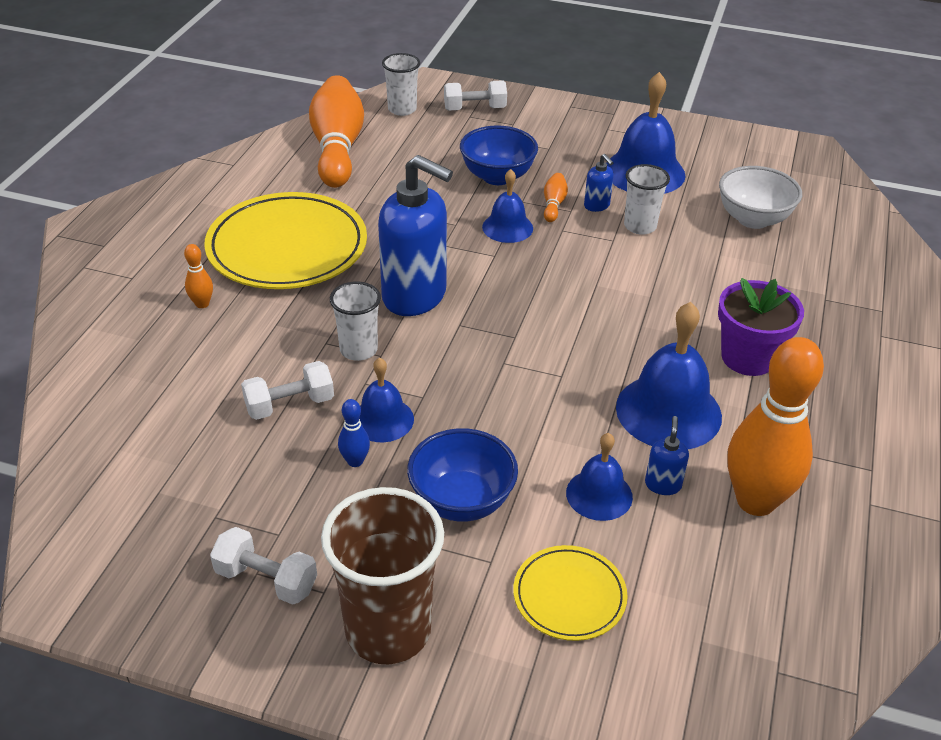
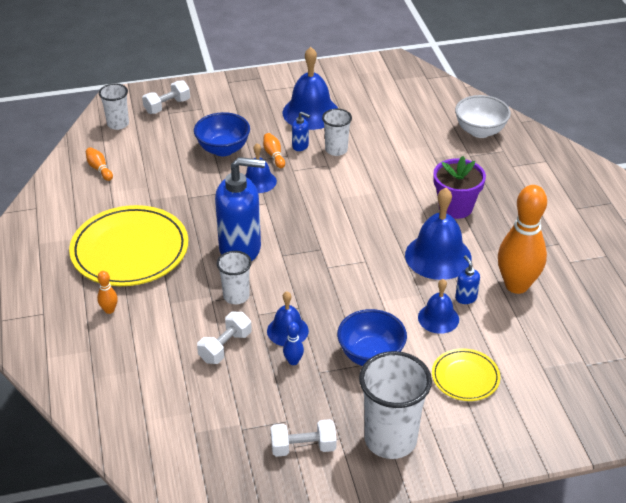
camera: 30 degrees left, 0 degrees up
orange bowling pin [309,75,364,188] -> orange bowling pin [86,147,113,181], size x0.41
brown cup [321,487,444,664] -> white cup [359,351,432,459]
white bowl [719,166,802,229] -> white bowl moved to [455,95,511,138]

